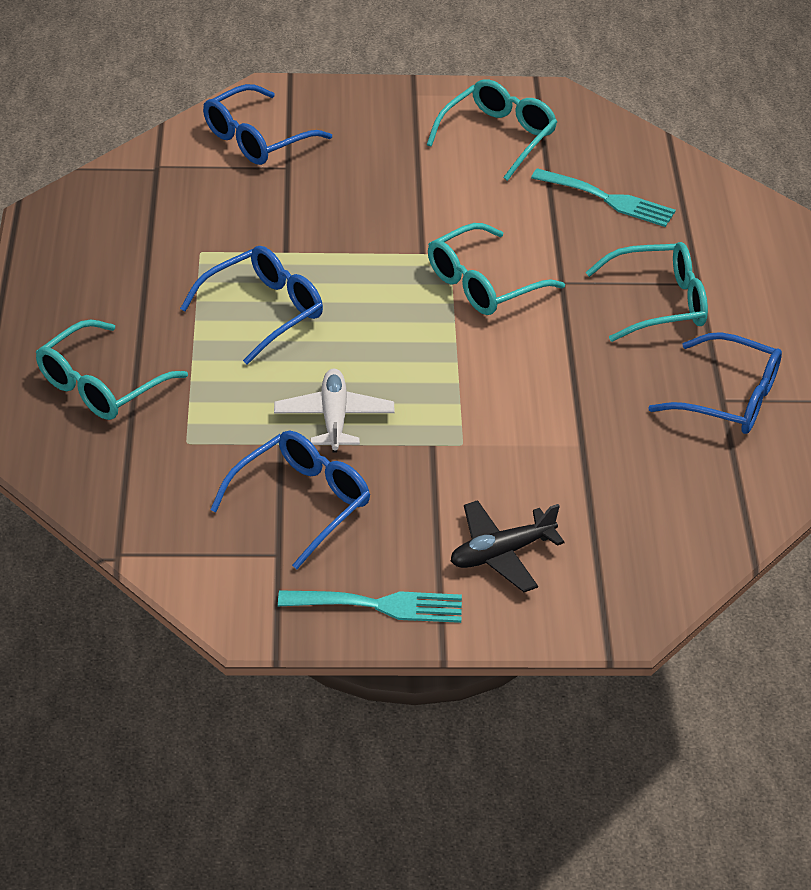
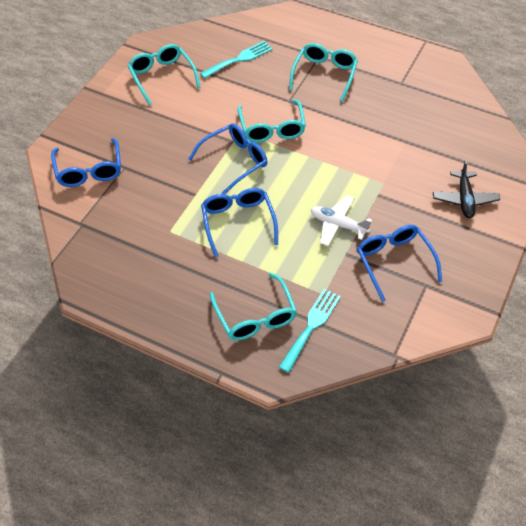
camera: 60 degrees left, 10 degrees up
turquoise fork [278,590,462,623] -> turquoise fork moved to [279,289,341,373]
blue glasses [648,332,782,434] -> blue glasses moved to [189,123,268,194]

